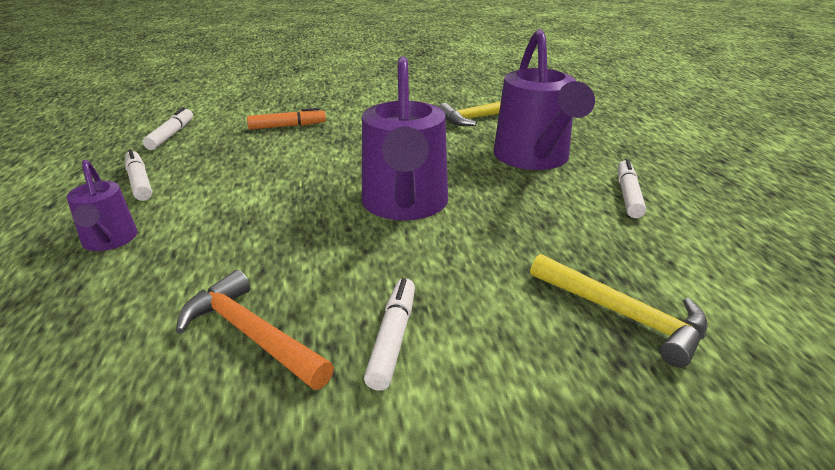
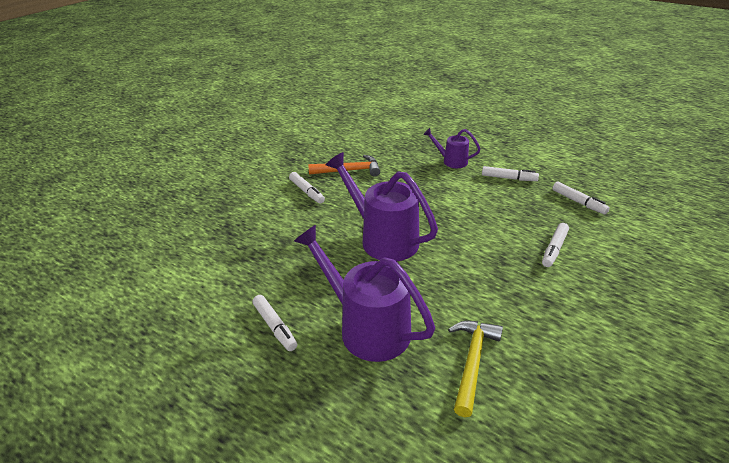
camera: 135 degrees right, 5 degrees up
orange marker [247,108,326,130] -> white marker [542,223,569,267]
yellow hammer [530,254,708,367] -> none

